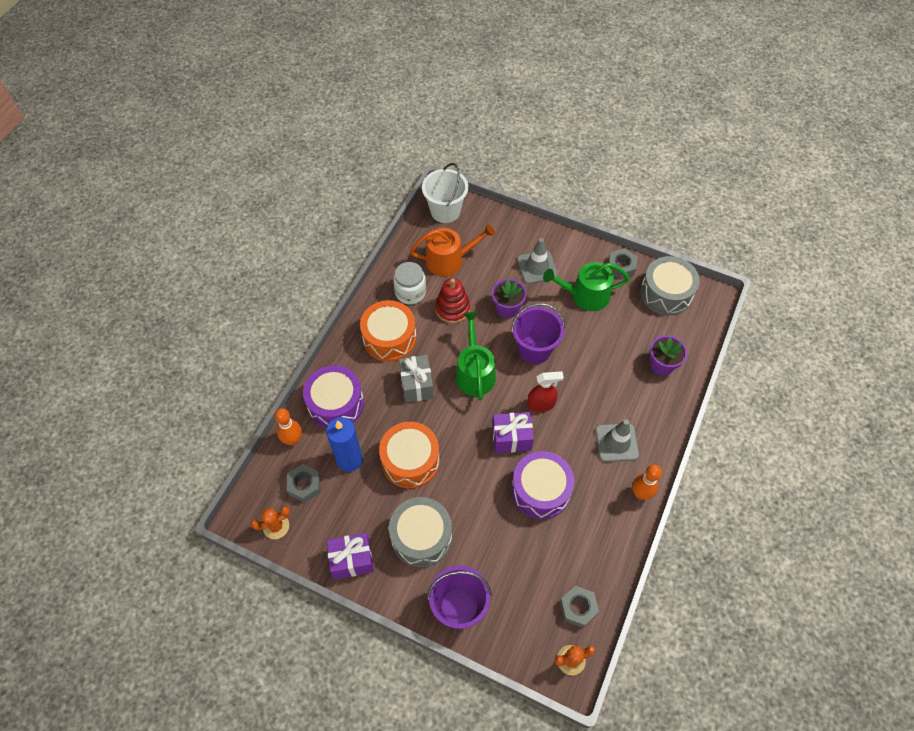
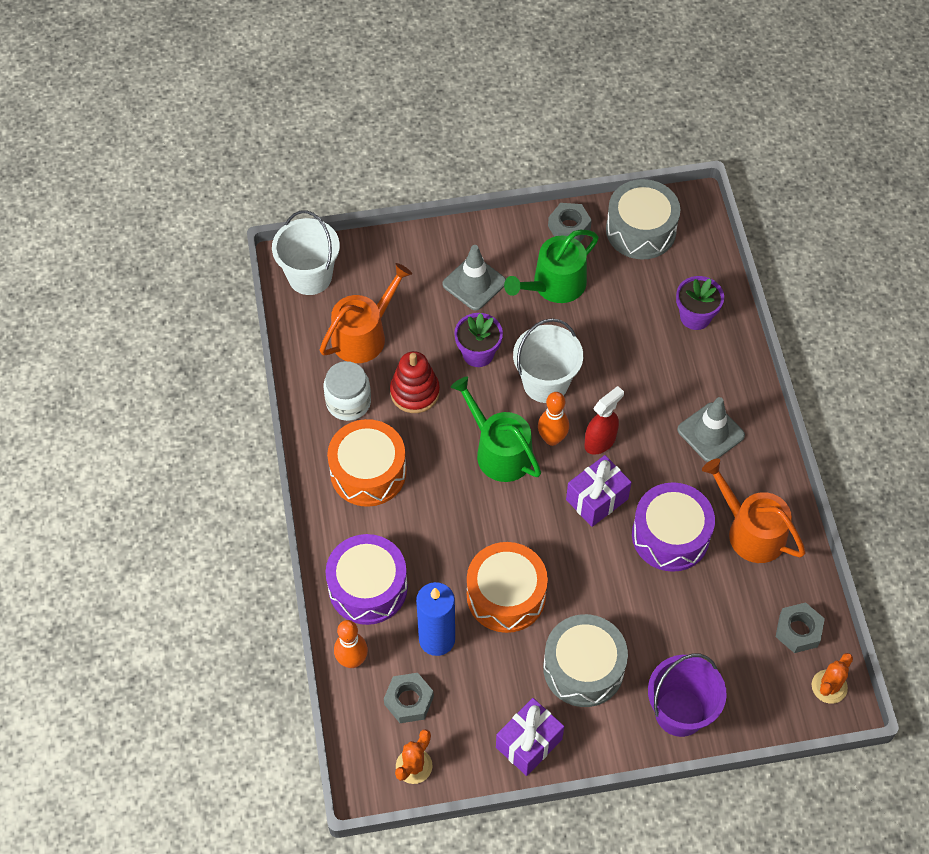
camera: 35 degrees left, 0 degrees up
grey gift [399,355,434,403] -> none
purple bucket [511,303,565,364] -> white bucket [513,318,583,403]
orange bowling pin [632,465,662,500] -> orange bowling pin moved to [538,392,569,446]
none -> orange watering can [702,458,806,563]

